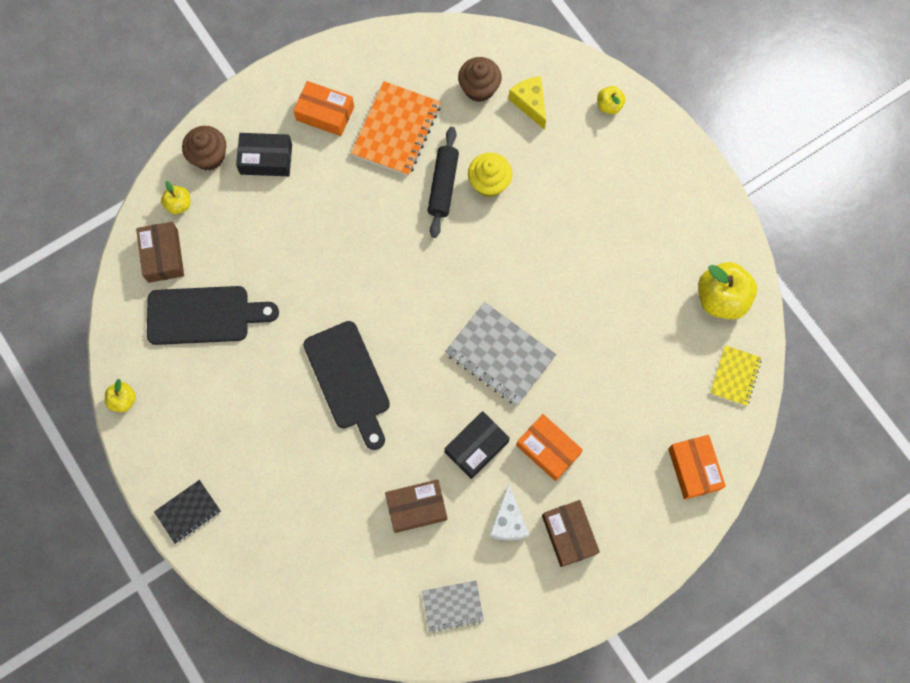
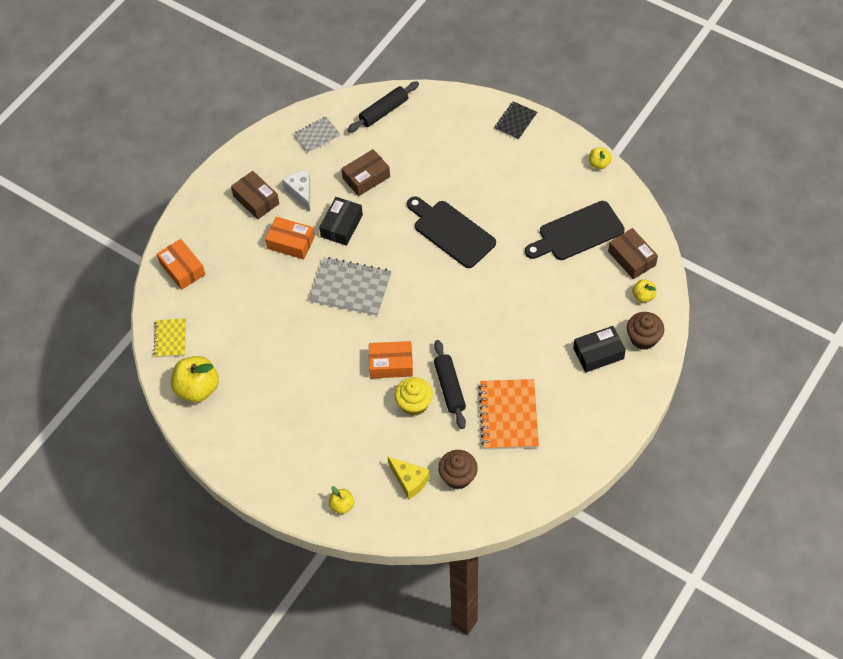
camera: 160 degrees right, 15 degrees down
orange box [293,81,354,136] -> orange box moved to [369,341,413,378]
none -> black rolling pin [347,81,419,133]

